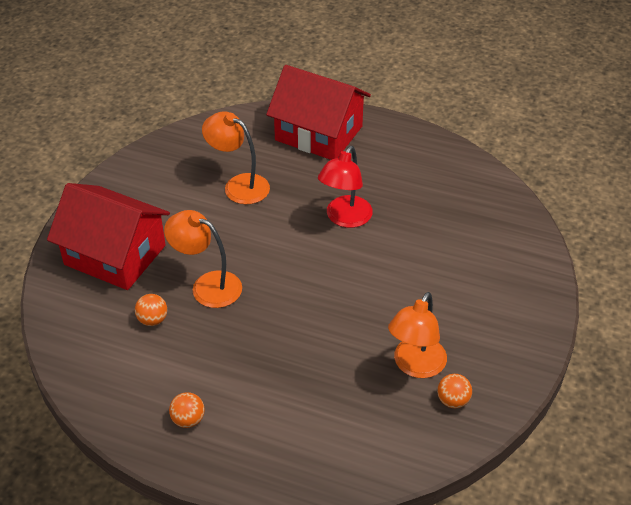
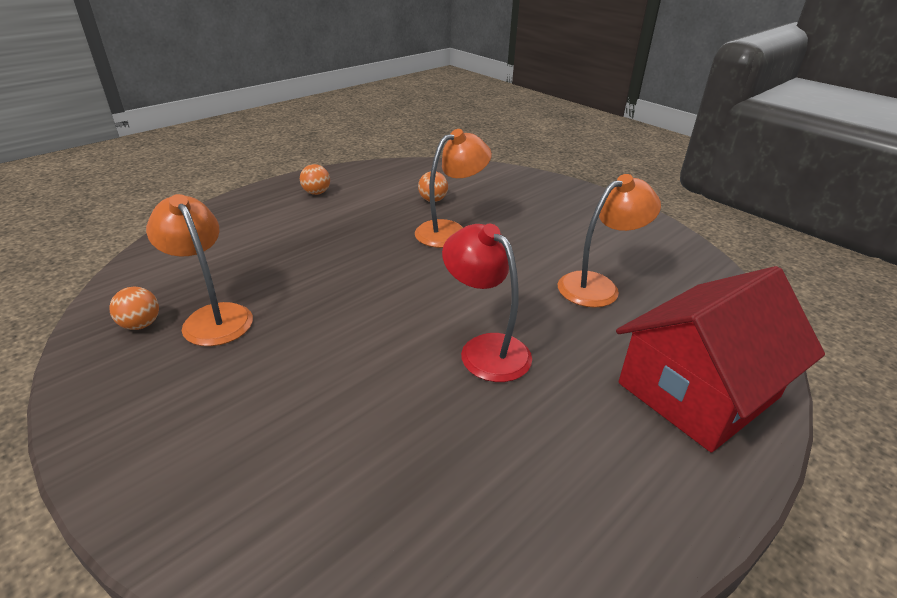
camera: 115 degrees right, 10 degrees down
red house [47,183,170,290] -> none

